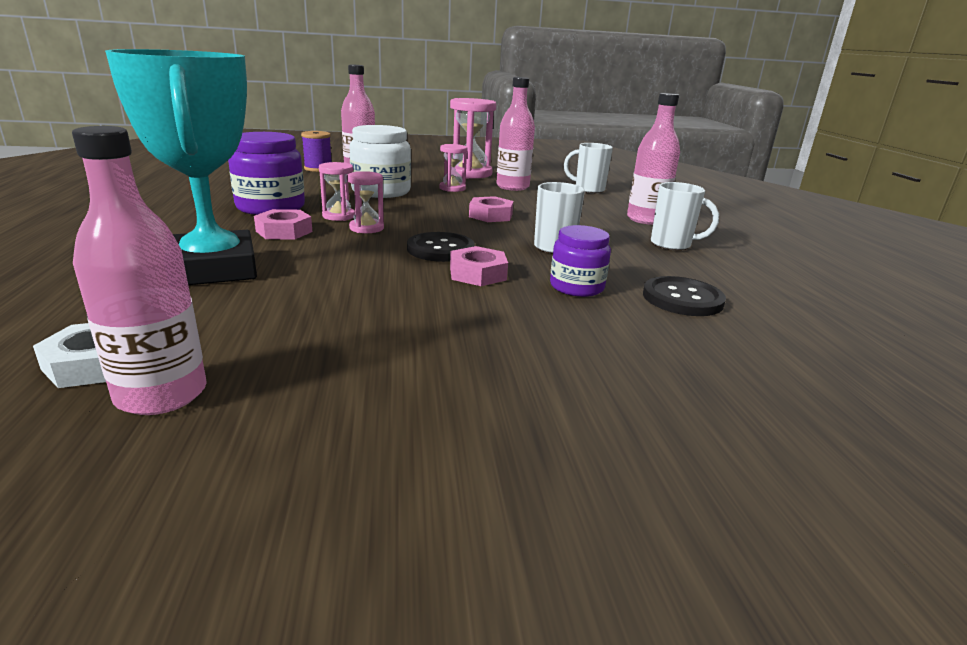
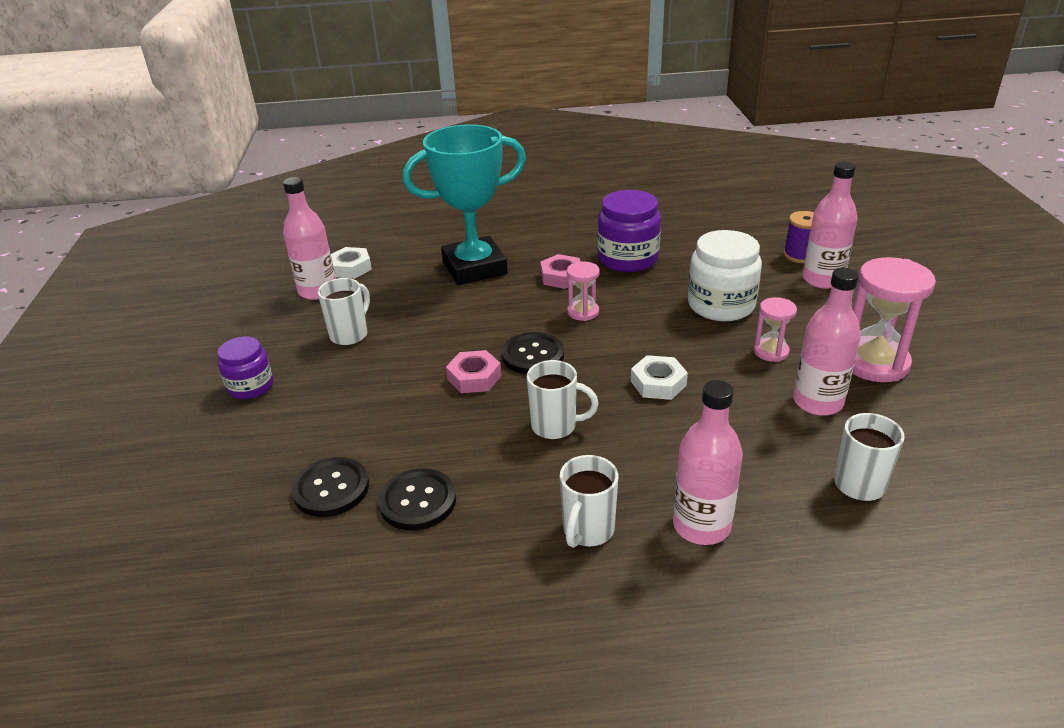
camera: 95 degrees right, 10 degrees up
pink hourglass [319,162,355,221] -> none
pink nut [469,196,513,222] -> white nut [631,355,688,400]
purple jar [550,225,611,297] -> purple jar moved to [218,336,273,399]
none -> black button [292,457,369,517]
none -> white mug [318,278,370,346]

